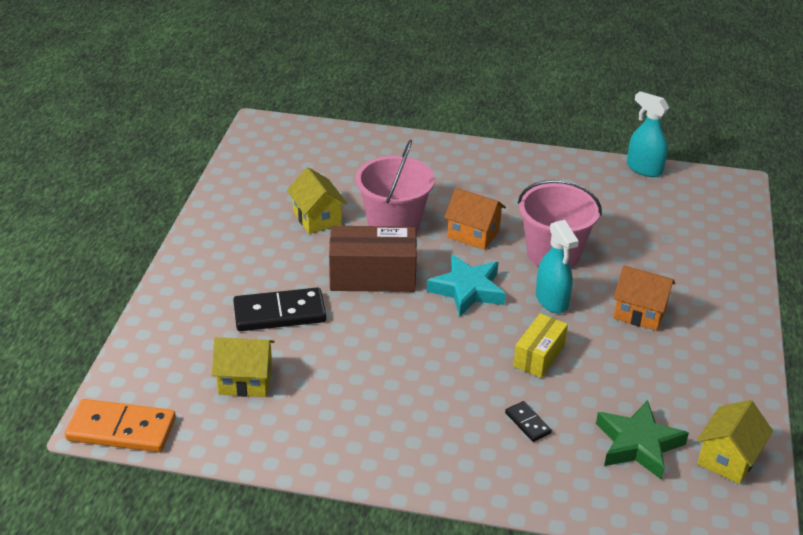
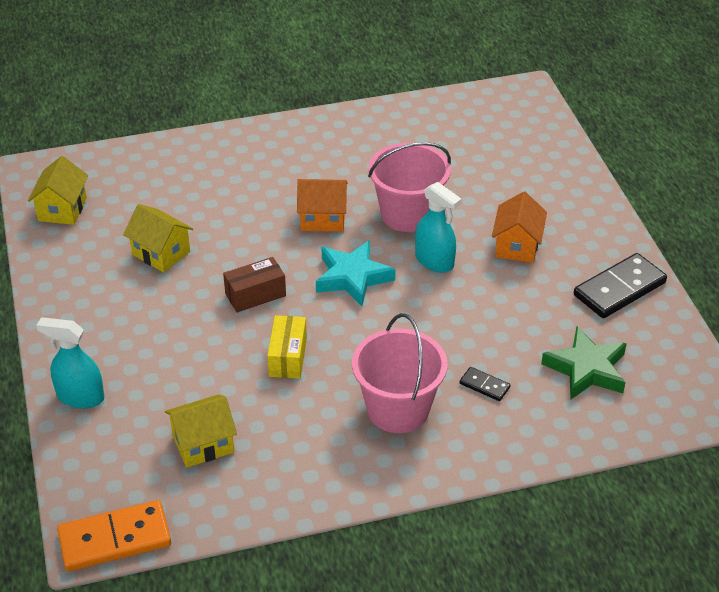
camera: 25 degrees left, 5 degrees up
black domino [233,287,326,331] -> black domino moved to [574,253,667,318]
brown box [329,226,417,292] -> brown box [223,257,286,313], size x0.61
pink bucket [356,139,435,233] -> pink bucket moved to [352,313,447,433]
yellow box [513,313,568,378] -> yellow box moved to [267,315,307,379]
orange house [613,266,675,331] -> orange house turned 75 degrees counterclockwise [492,192,547,263]
turquoise spray bottle [627,91,669,177] -> turquoise spray bottle moved to [36,317,104,408]
yellow house [697,400,773,484] -> yellow house moved to [28,156,88,225]

